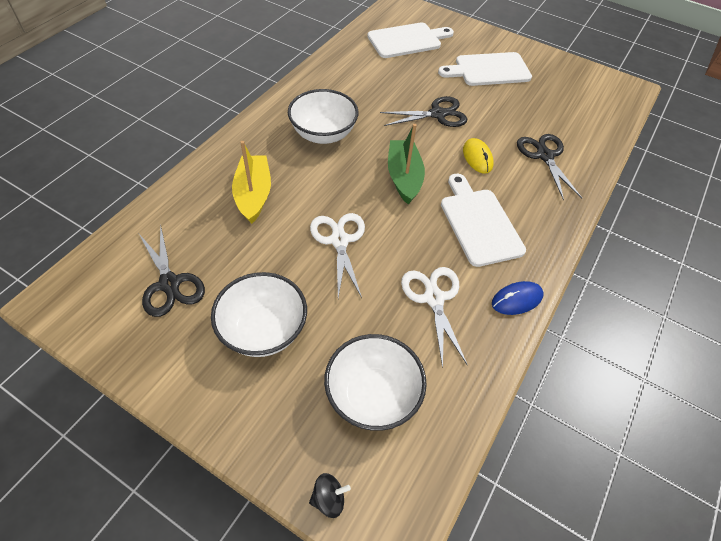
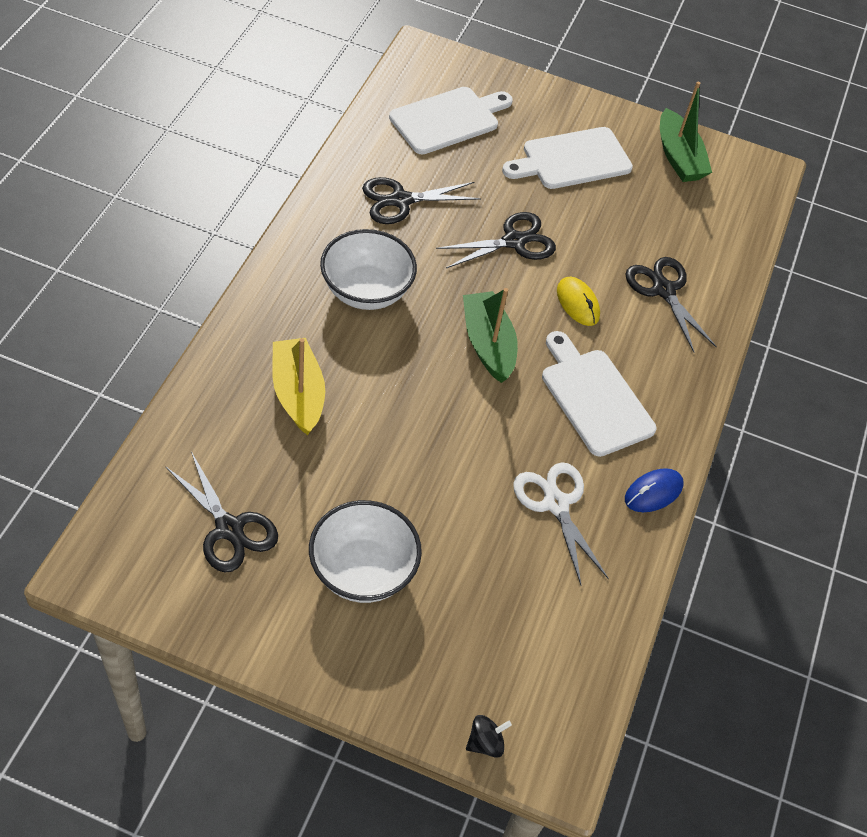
camera: 15 degrees left, 0 degrees up
white scissors [310,213,365,298] -> none
white bowl [324,334,427,431] -> none
none -> black scissors [362,177,481,224]
none -> green boat [660,82,712,182]

